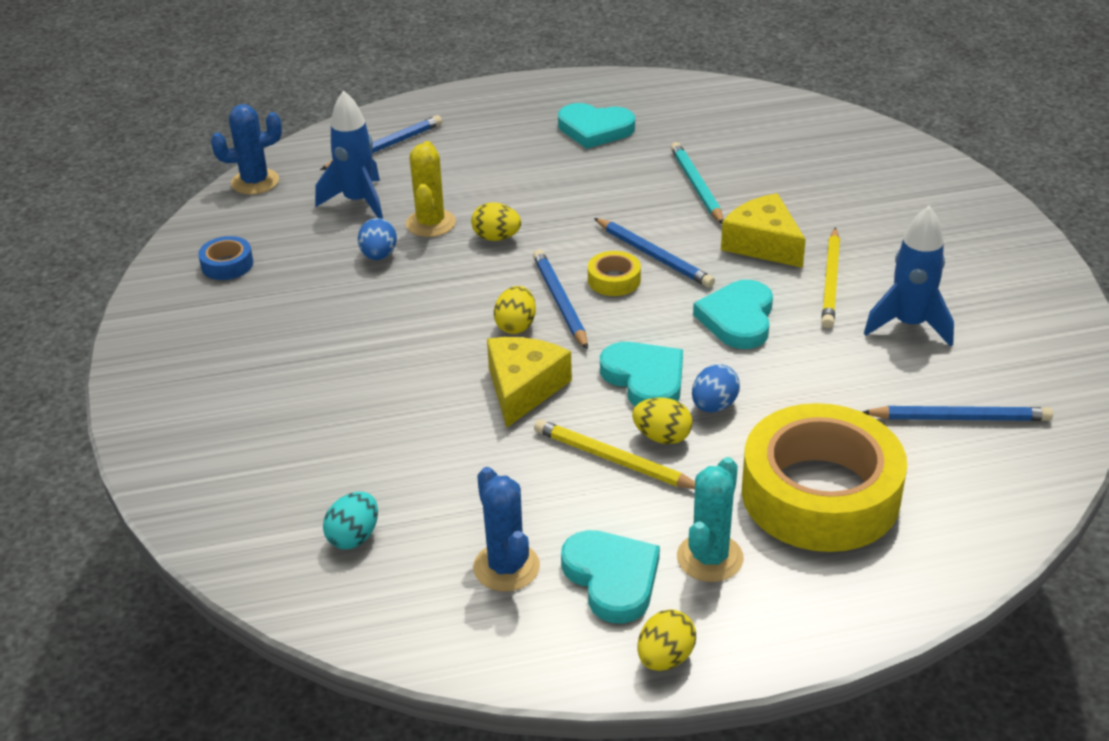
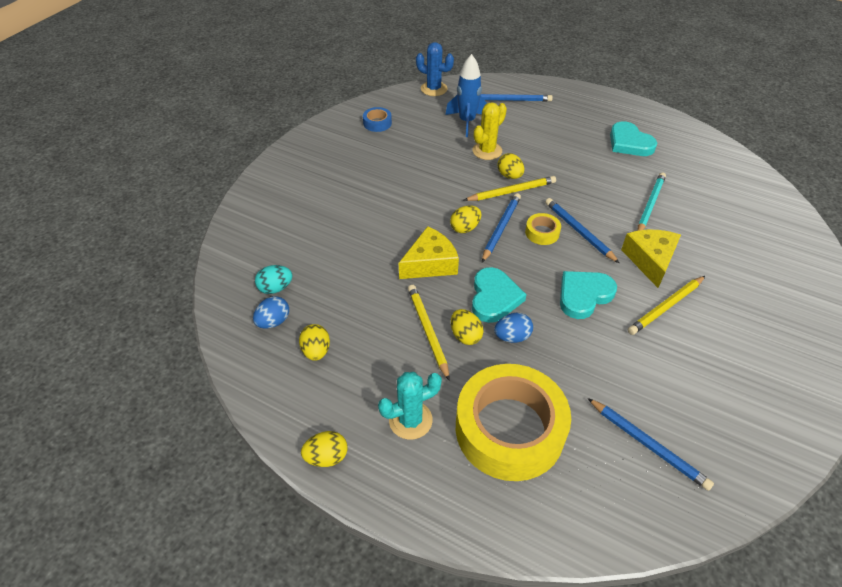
camera: 40 degrees right, 10 degrees up
blue egg [358,218,397,260] -> blue egg moved to [253,296,289,329]
blue cactus [473,467,540,592] -> yellow egg [299,324,330,361]
turquoise heart [561,530,660,624] -> none
blue pencil [594,218,715,288] -> blue pencil turned 150 degrees clockwise [545,198,619,263]
blue rocket [864,206,954,347] -> none
none -> yellow pencil [464,176,556,201]

